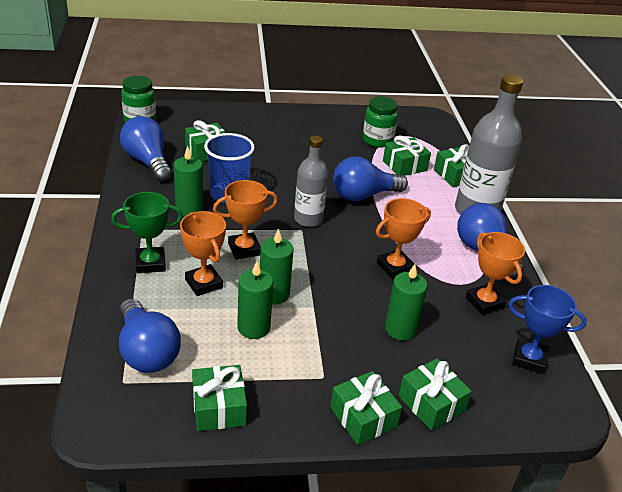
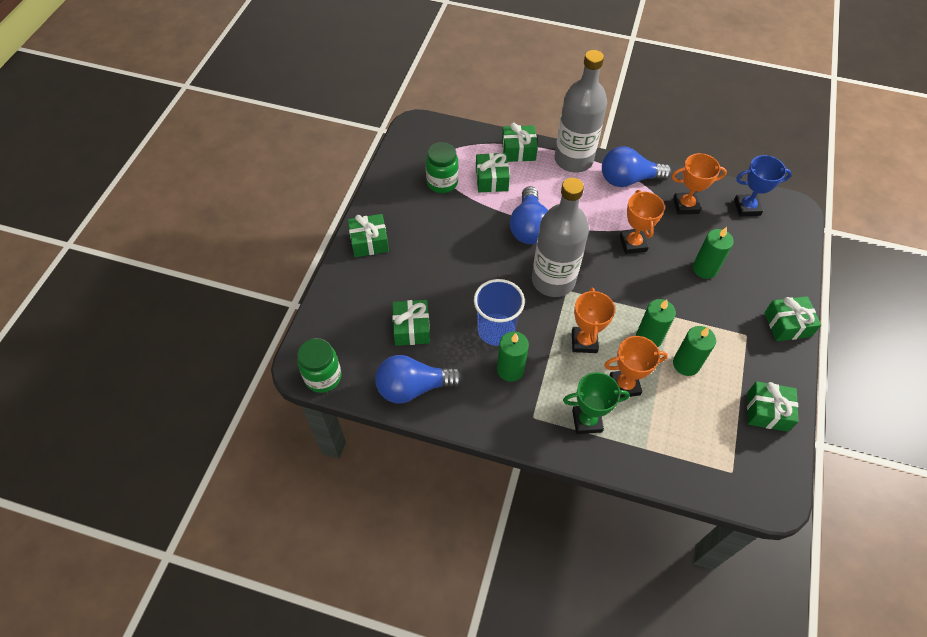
camera: 65 degrees left, 20 degrees up
green trophy [111,192,183,273] -> green trophy turned 75 degrees clockwise [563,372,630,434]
blue light bulb [119,299,181,373] -> none
grey bottle [294,136,328,227] -> grey bottle [532,178,589,297], size x1.62
green gift [398,358,472,431] -> green gift moved to [348,214,389,257]
blue trophy [508,285,587,374] -> blue trophy turned 45 degrees clockwise [734,155,792,216]

